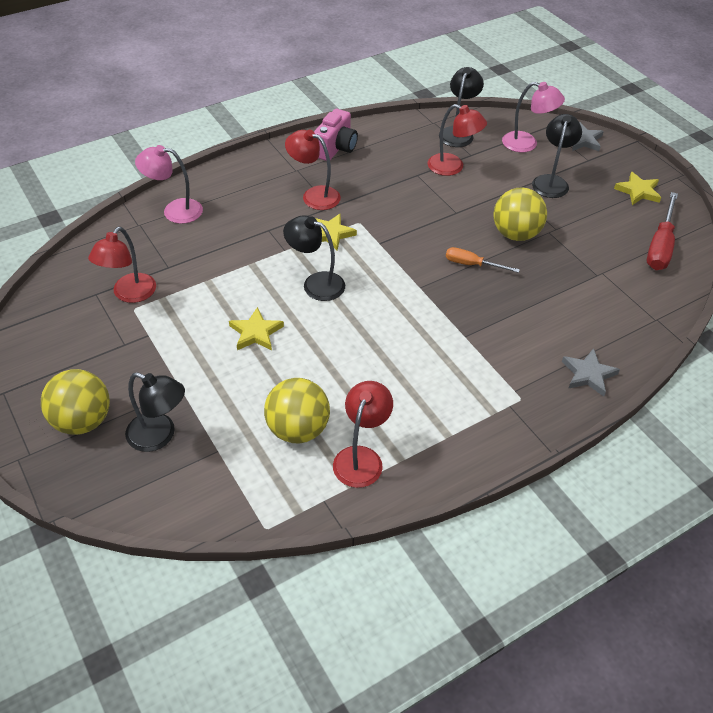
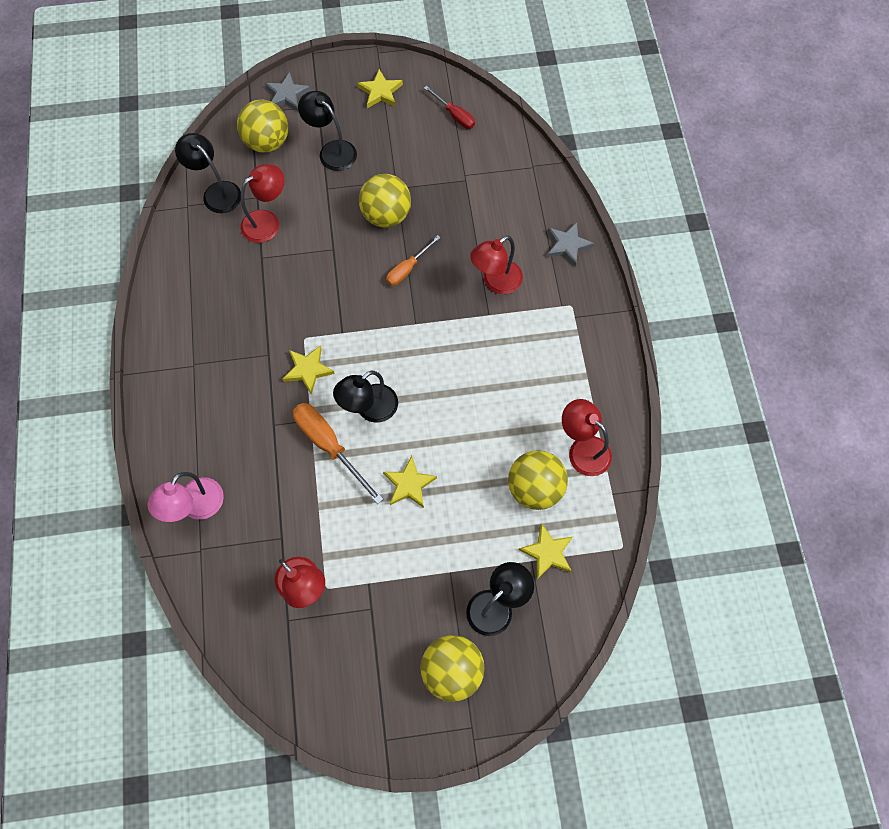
camera: 65 degrees left, 20 degrees up
red lamp [285,130,341,210] -> red lamp moved to [470,236,523,294]
pink camera [314,109,358,161] -> none
pink lamp [502,82,565,152] -> yellow ball [237,100,289,153]
red screwdriver [647,192,678,270] -> red screwdriver [424,86,475,129], size x0.61
none -> orange screwdriver [293,403,383,504]
none -> yellow star [519,523,573,579]

